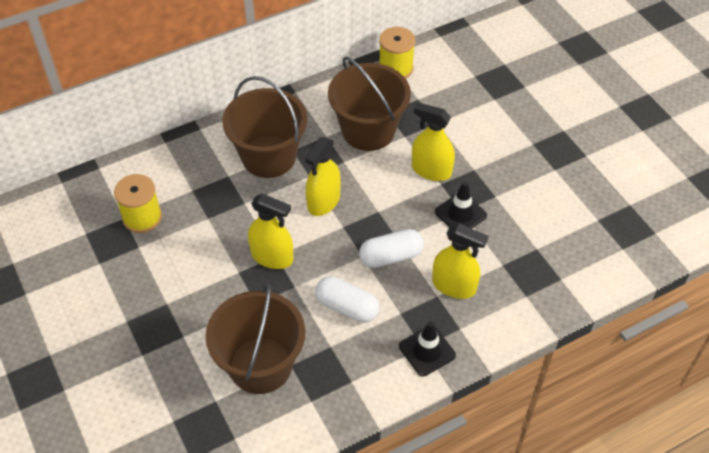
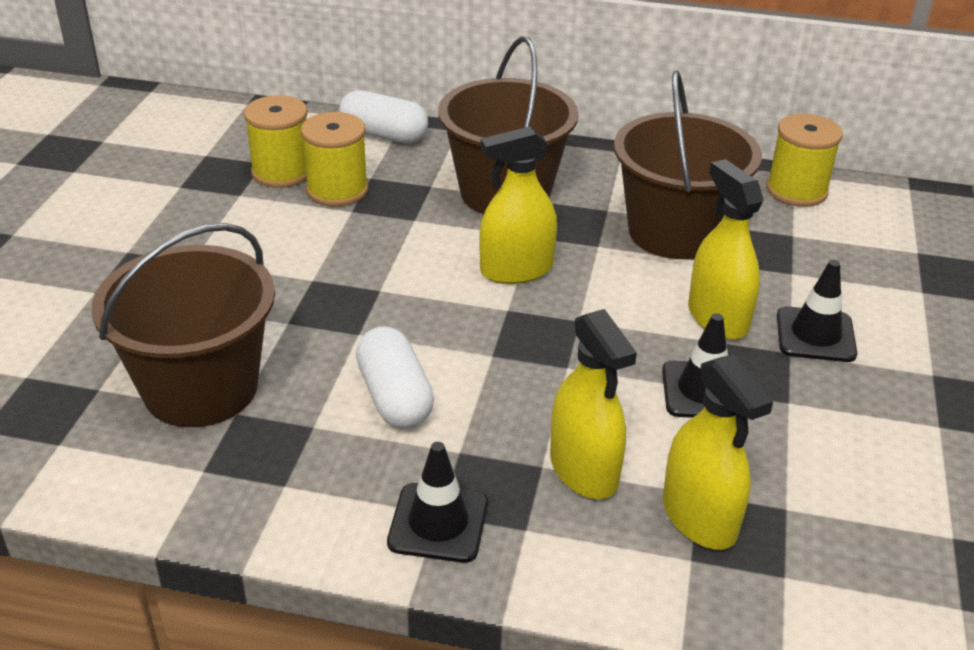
camera: 40 degrees right, 15 degrees down
yellow spray bottle [248,194,293,269] -> yellow spray bottle moved to [663,354,773,550]
white capsule [359,229,424,268] -> white capsule moved to [339,90,428,143]
none -> yellow spool [301,112,368,206]
none -> black traffic cone [777,260,857,362]

